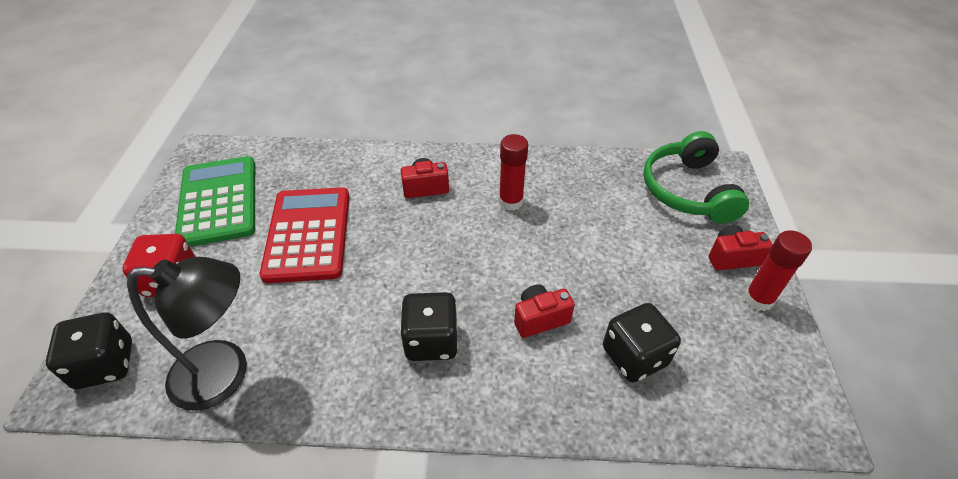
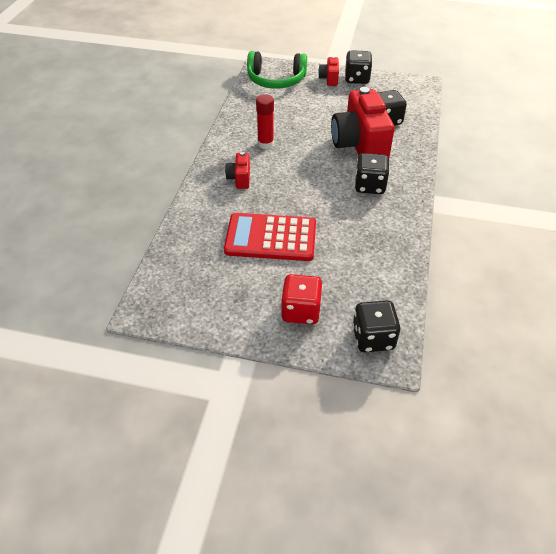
camera: 80 degrees left, 0 degrees up
black lamp [127,257,247,411] -> none
green calculator [175,156,255,247] -> none
red camera [514,284,575,338] -> red camera [331,87,394,158], size x2.22
red glue stick [744,230,812,311] -> black dice [345,50,373,84]

